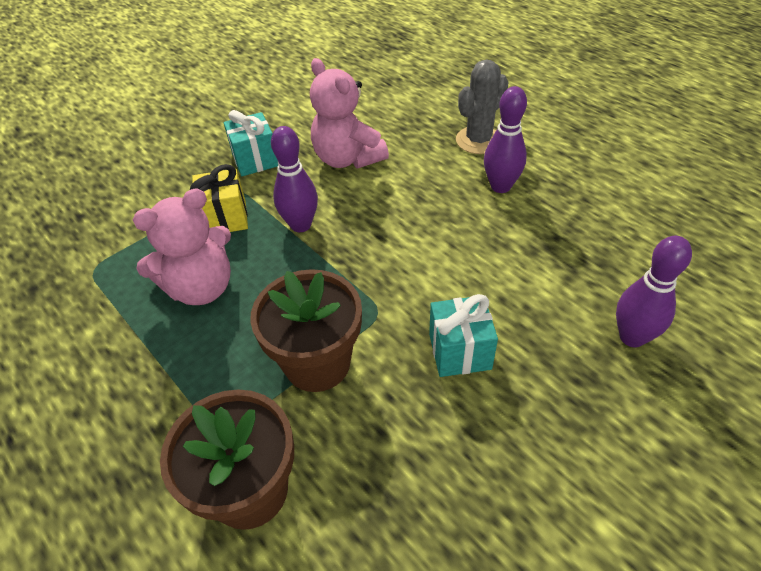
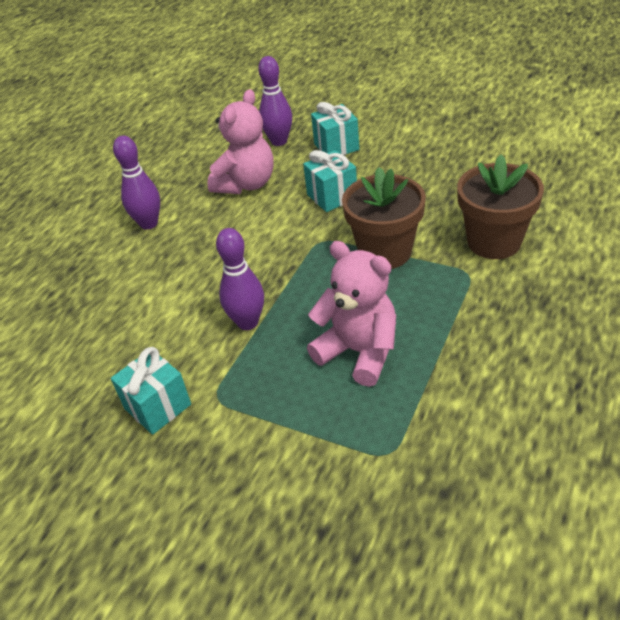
camera: 110 degrees left, 5 degrees down
yellow gift [190,164,248,232] -> none
pink teddy bear [310,58,389,169] -> pink teddy bear moved to [207,89,274,194]
grey cactus [456,59,509,154] -> none
none -> turquoise gift [311,102,359,155]

